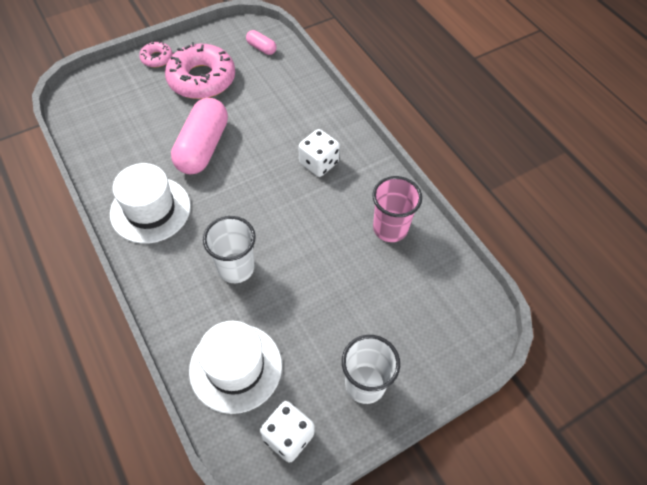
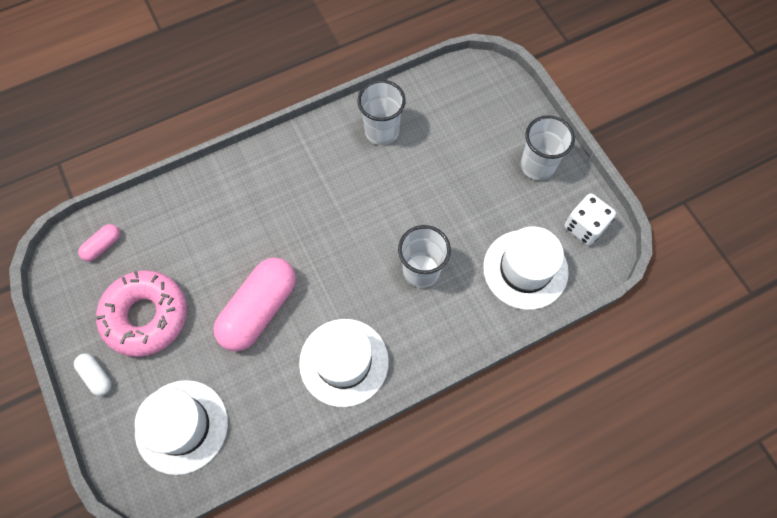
camera: 85 degrees left, 10 degrees up
pink donut [139,41,173,68] -> white capsule [74,353,112,396]
pink capsule [171,98,228,174] -> pink capsule turned 75 degrees counterclockwise [214,258,296,351]
white dice [299,129,340,177] -> none
pink cup [372,176,422,242] -> white cup [357,80,406,145]
none -> white hat [135,380,228,475]

